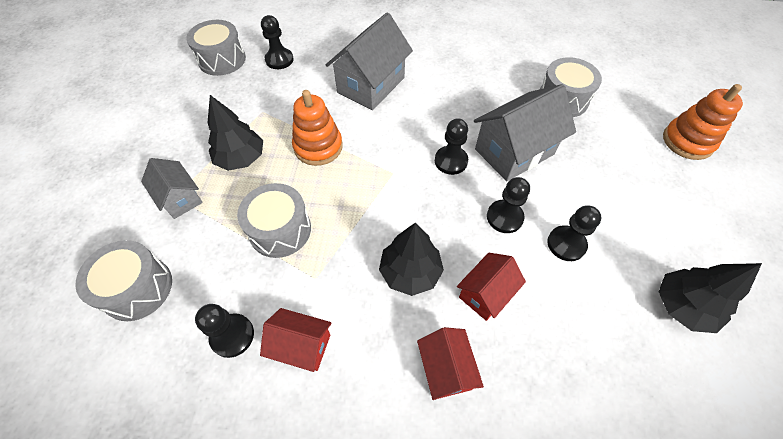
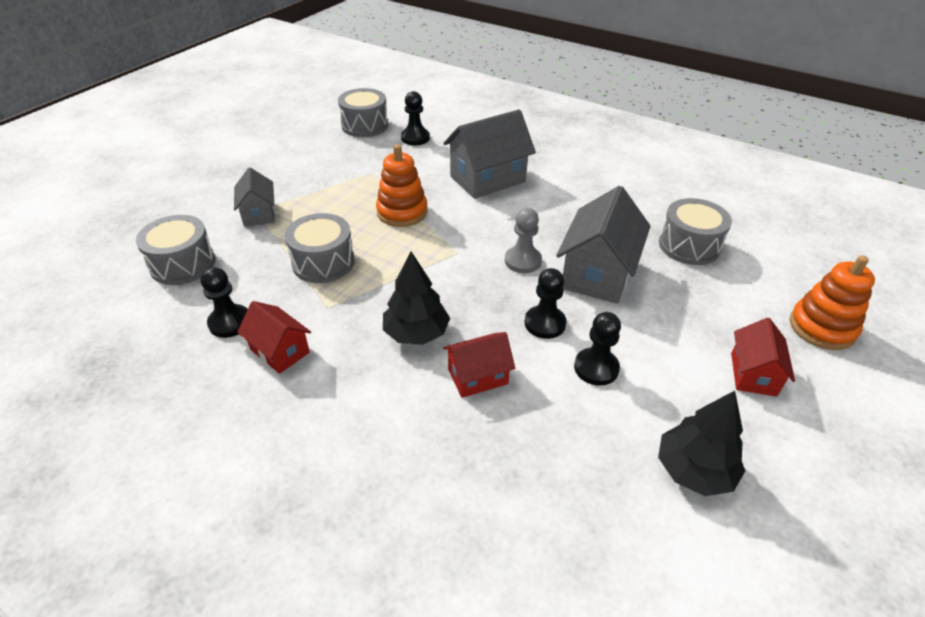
camera: 25 degrees right, 15 degrees down
black tree [207,95,263,171] -> none
red house [417,327,484,400] -> red house moved to [731,318,795,397]
black pawn [435,118,468,175] -> grey pawn [505,208,542,273]
grey house [474,84,576,181] -> grey house turned 60 degrees counterclockwise [556,186,651,304]

